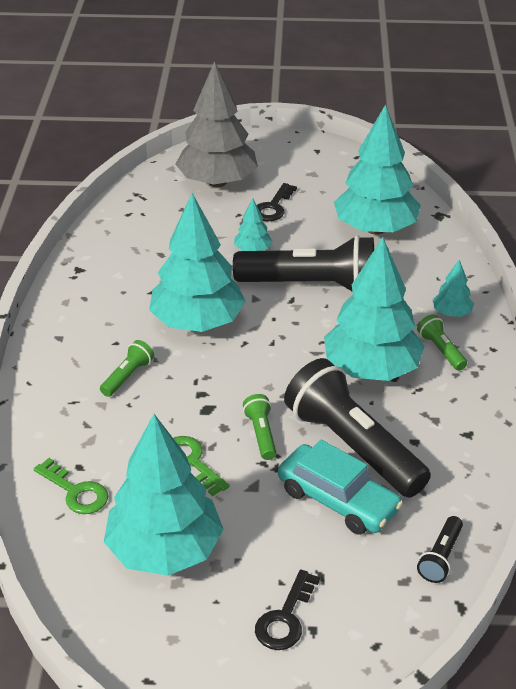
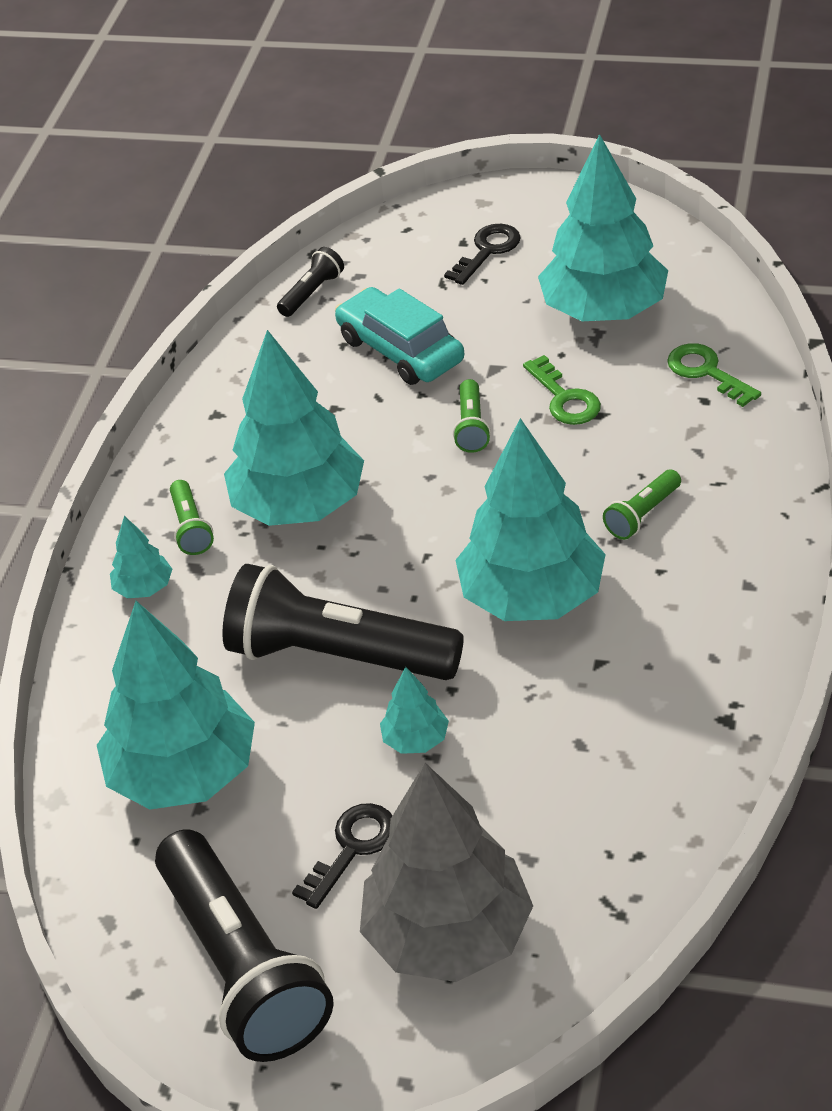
camera: 165 degrees left, 5 degrees up
black flashlight [284,358,431,498] -> black flashlight moved to [155,829,334,1062]

